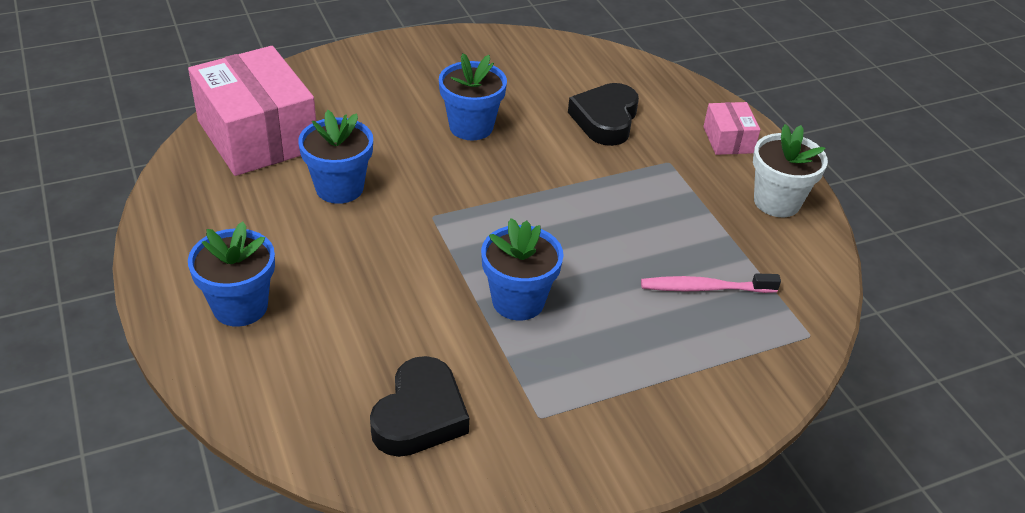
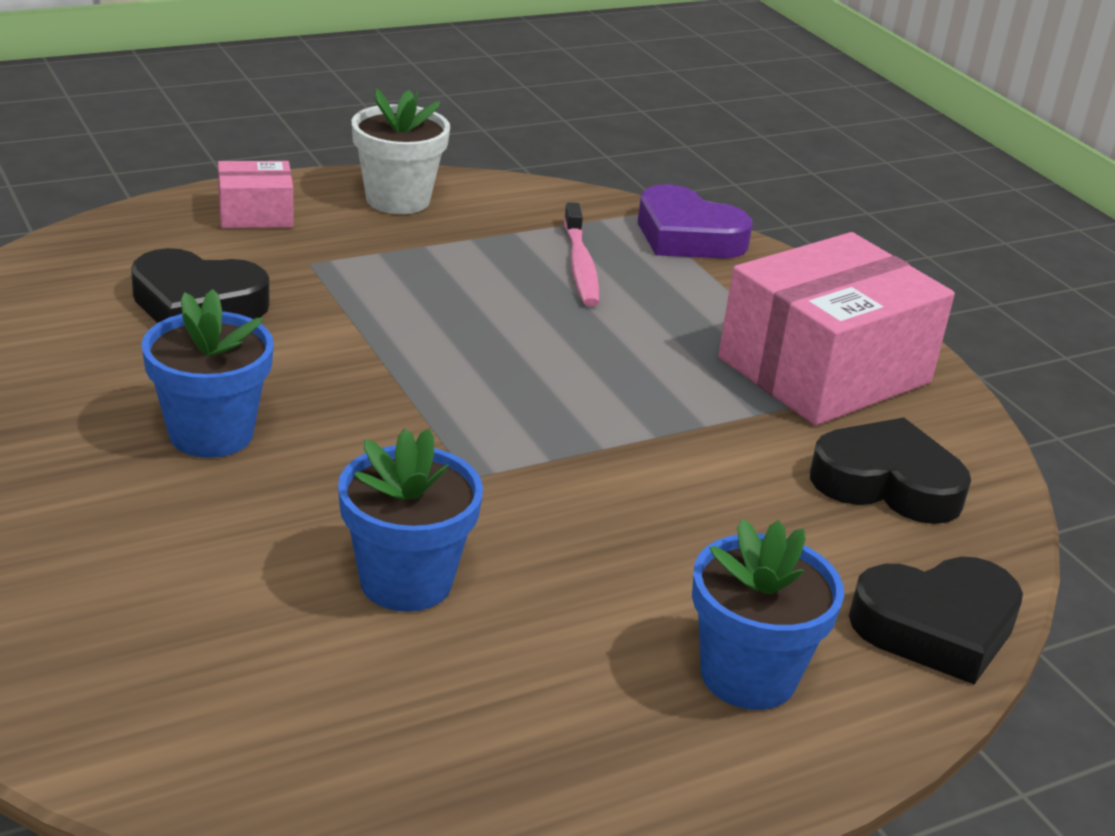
camera: 95 degrees left, 10 degrees down
pink box [188,46,316,176] -> pink box moved to [718,232,955,425]
blue flower pot [481,218,564,320] -> none
none -> purple heart [638,184,753,258]
none -> black heart [849,557,1023,685]

